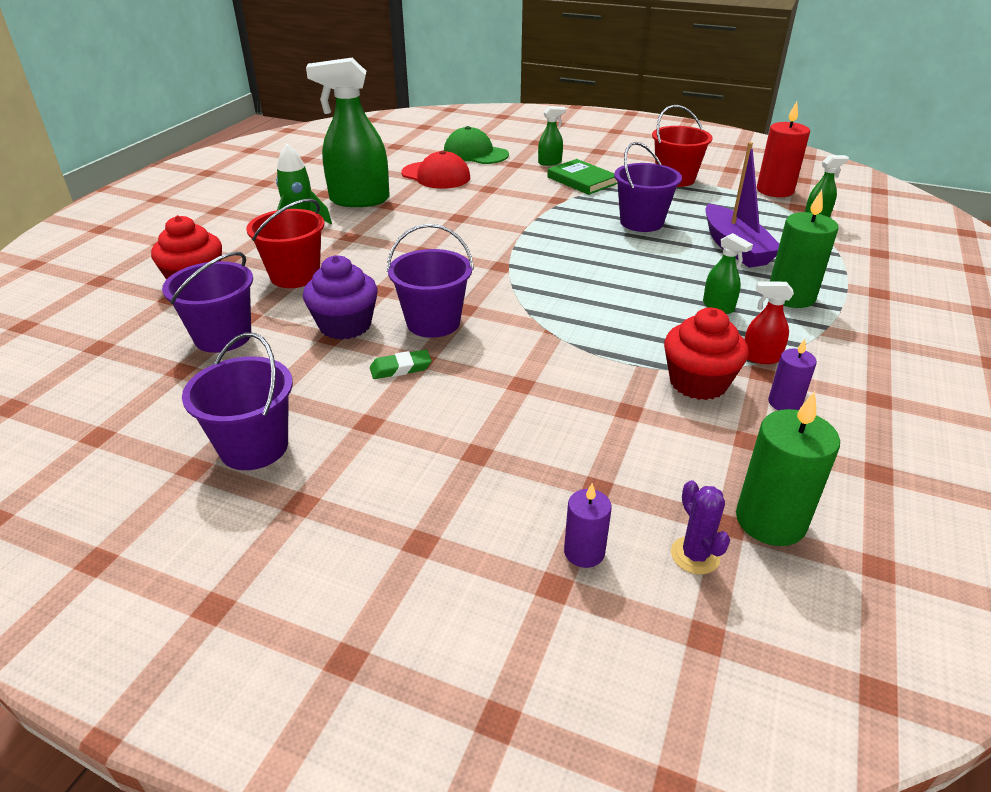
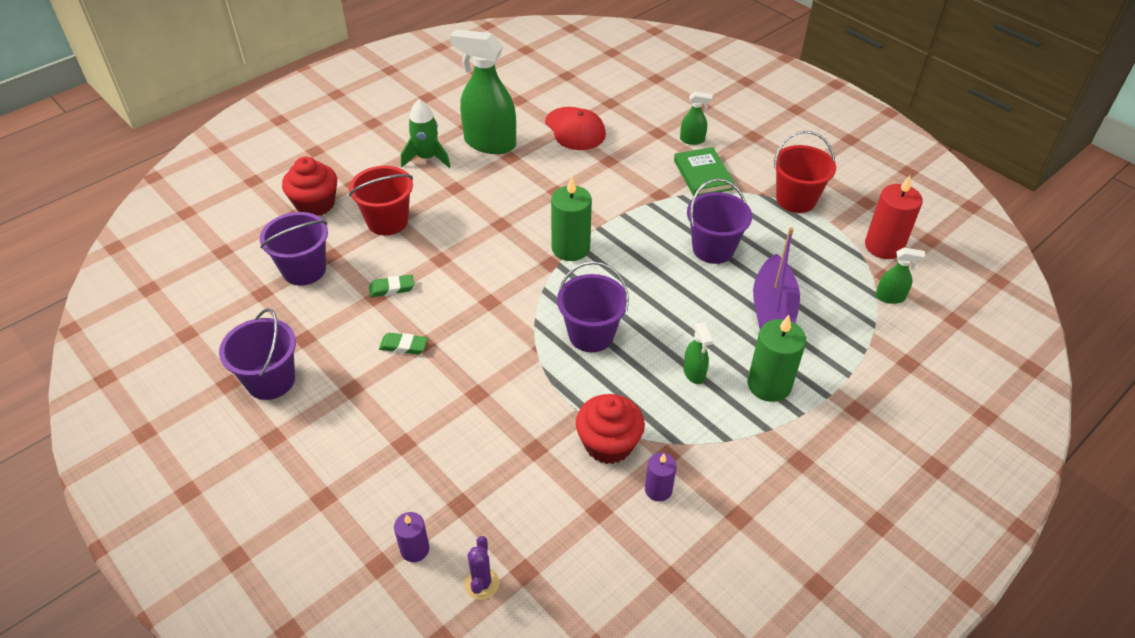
camera: 25 degrees right, 10 degrees up
purple cupcake [303,255,378,340] -> green eraser [369,274,414,297]
purple bucket [386,224,474,338] -> purple bucket moved to [557,261,629,352]
green cap [444,126,509,164] -> none
green candle [736,391,840,546] -> green candle moved to [551,177,592,261]
red spray bottle [745,281,794,364] -> none

